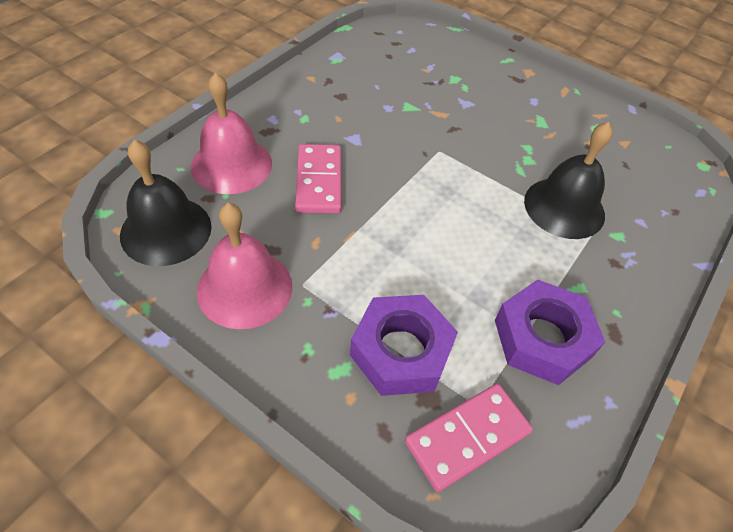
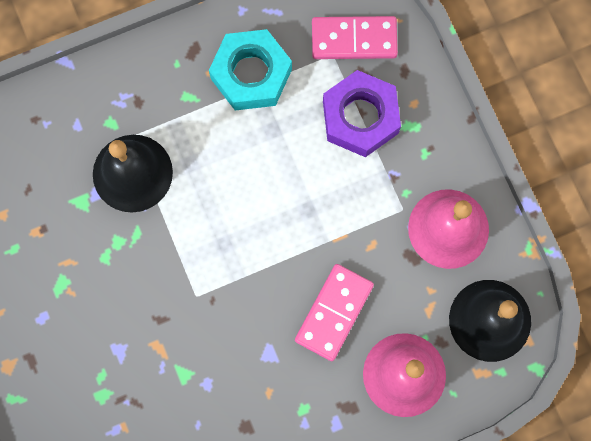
camera: 145 degrees left, 25 degrees up
purple nut [495,280,605,385] -> turquoise nut [209,29,292,110]

